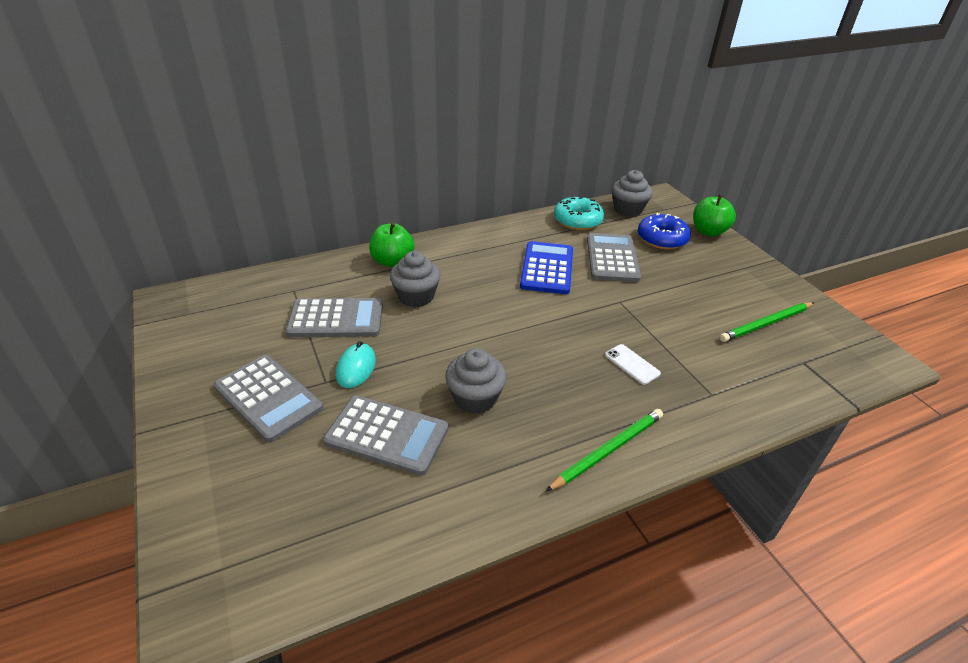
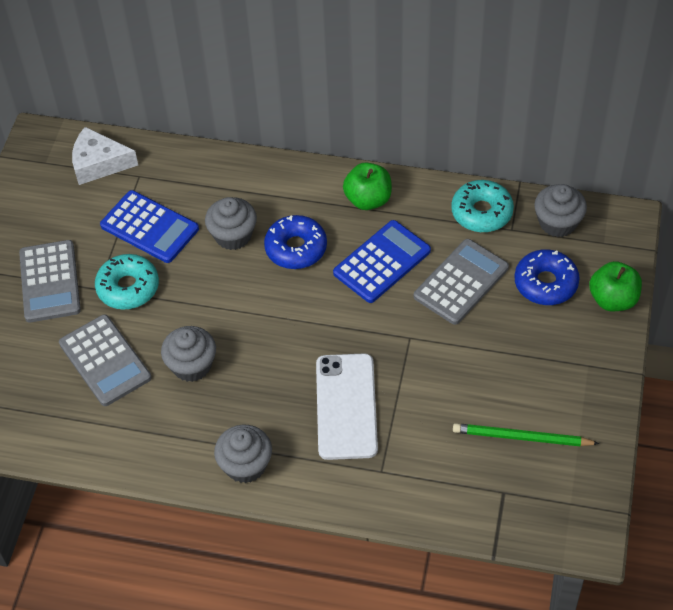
camera: 40 degrees right, 15 degrees up
grey calculator [286,298,383,337] -> blue calculator [100,190,199,263]
turquoise mouse [336,341,376,388] -> turquoise donut [95,254,159,310]
green apple [369,223,415,267] -> green apple moved to [343,162,392,210]
green pencil [545,409,663,492] -> grey cupcake [214,425,272,483]
white phone [605,344,661,385] -> white phone [316,353,378,460], size x2.16
none -> white cheese [72,127,138,185]
none -> blue donut [264,215,327,269]

